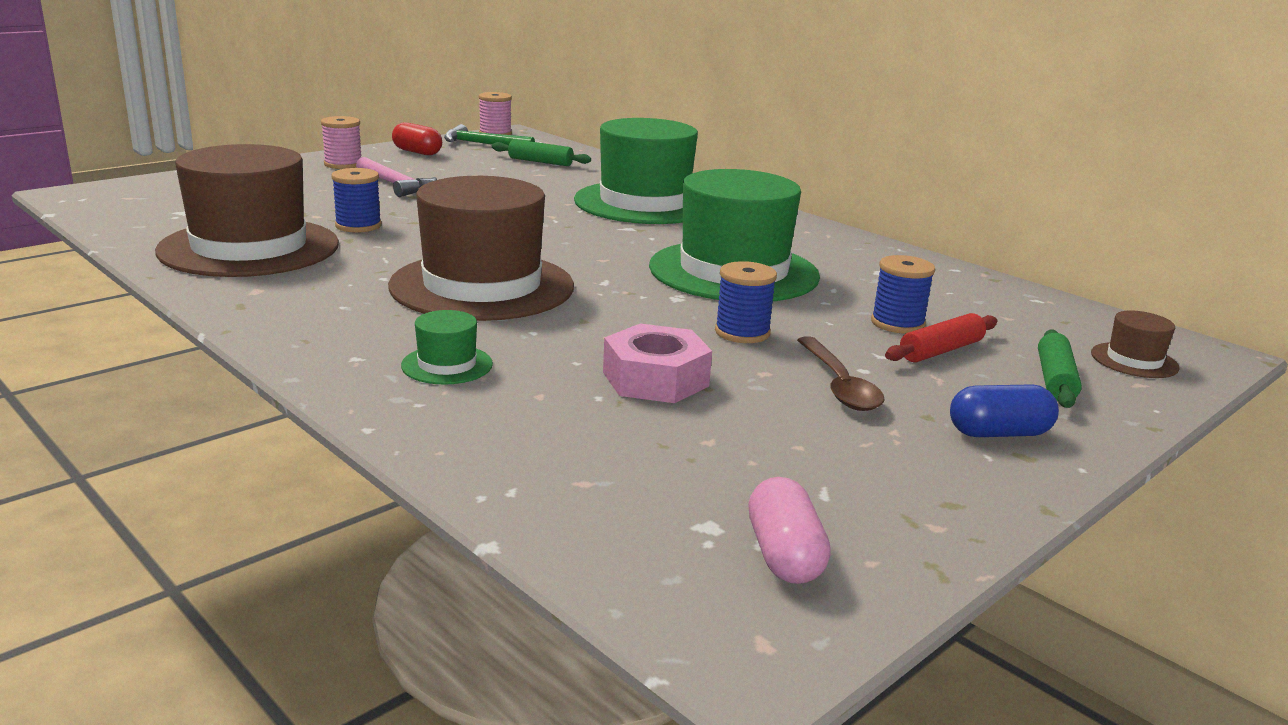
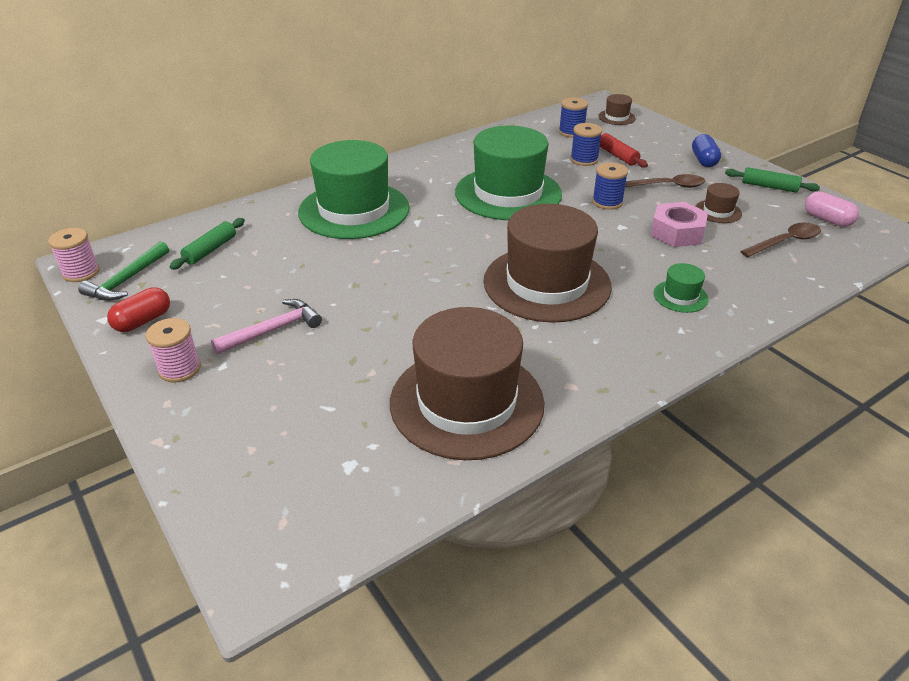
camera: 80 degrees left, 15 degrees up
blue spool [331,168,382,233] -> blue spool moved to [559,97,588,138]
pink capsule [748,477,831,584] -> pink capsule turned 45 degrees clockwise [805,191,859,227]
green rolling pin [1038,329,1082,408] -> green rolling pin moved to [725,167,820,193]
none -> brown hat [695,183,742,223]
none -> brown spoon [741,223,821,257]

